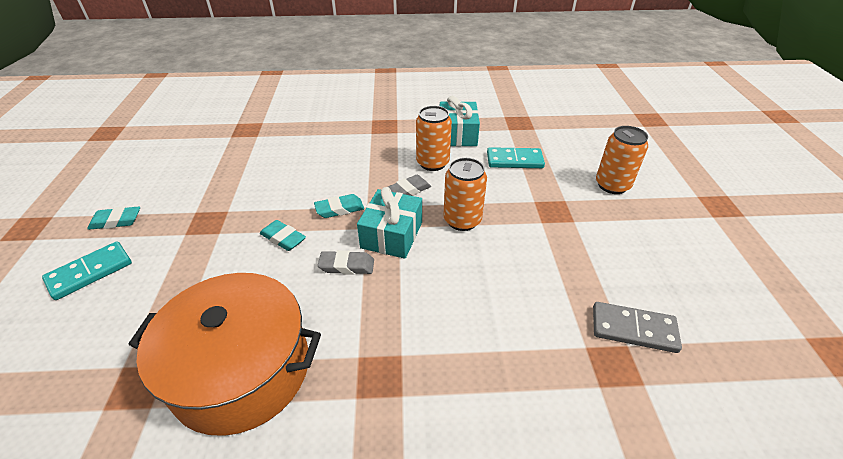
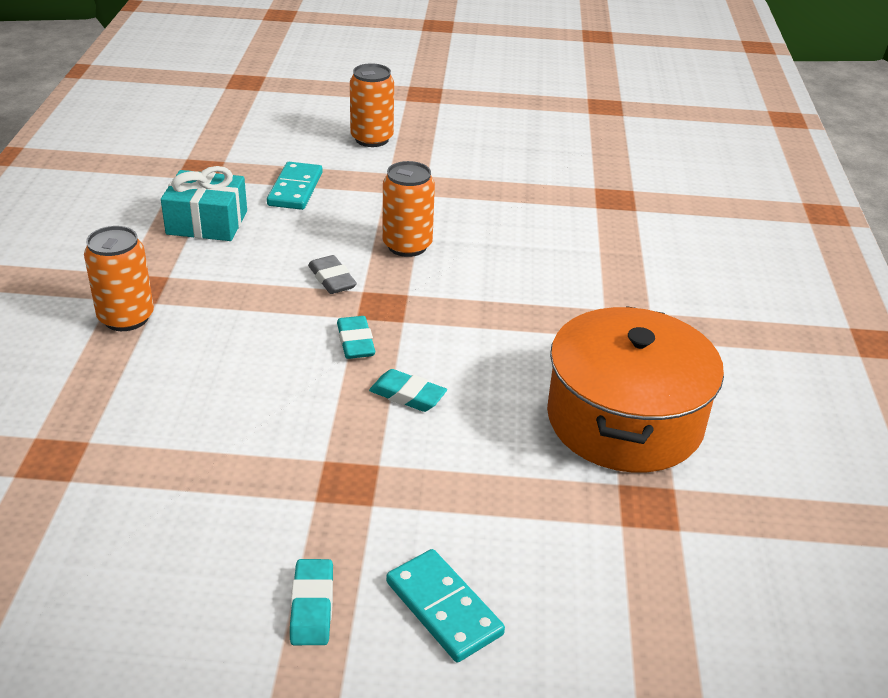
camera: 85 degrees left, 5 degrees down
turquoise eraser [260,220,306,251] -> turquoise eraser turned 75 degrees clockwise [369,369,447,412]
grey eraser [318,250,374,275] -> none
turquoise gift [357,187,422,259] -> none
orange can [416,106,452,171] -> orange can moved to [84,226,154,331]
grey domino [593,302,682,353] -> none

